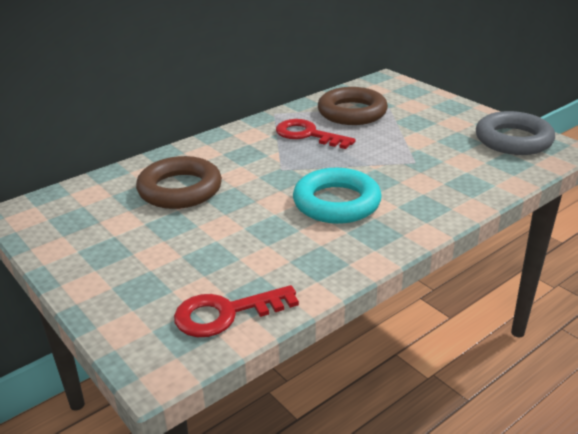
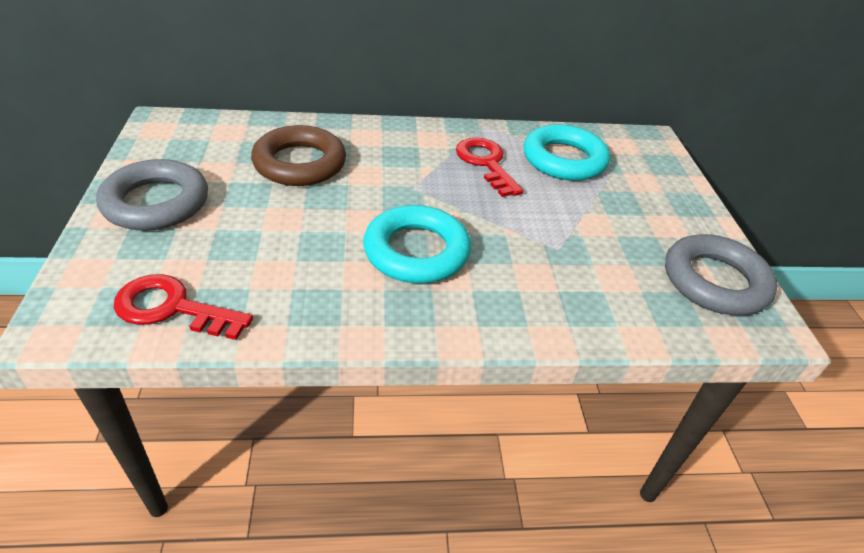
camera: 30 degrees right, 10 degrees up
brown ring [318,87,388,125] -> turquoise ring [524,124,610,181]
none -> grey ring [96,159,208,231]

